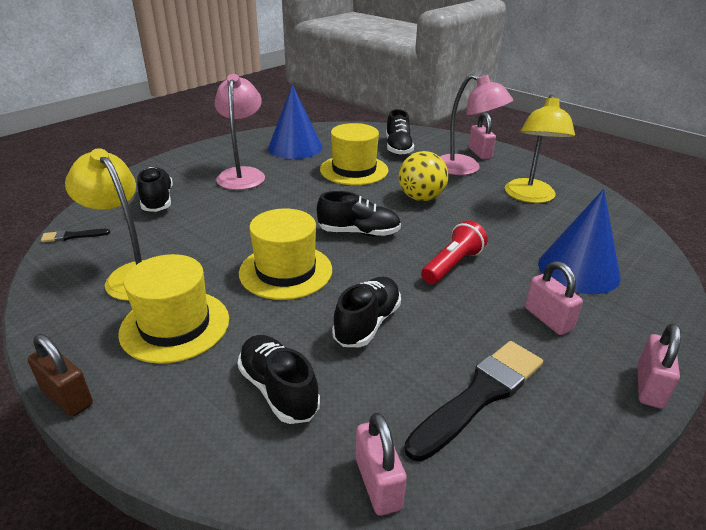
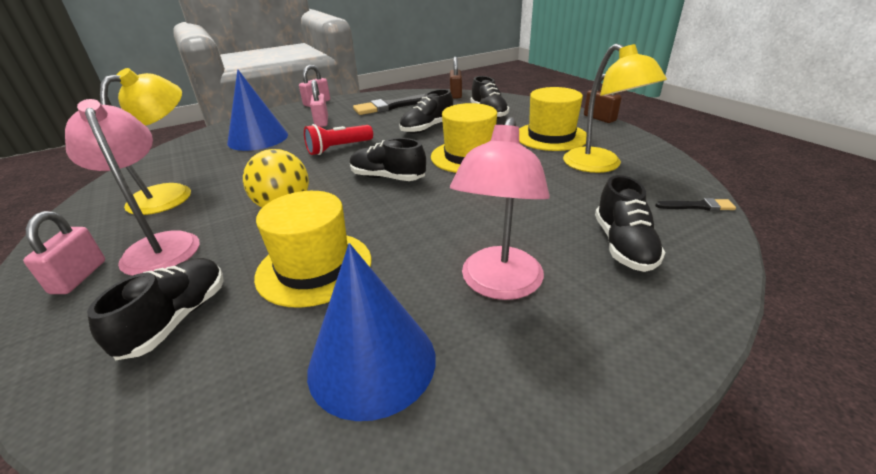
camera: 160 degrees left, 0 degrees up
pink padlock [356,412,407,516] -> brown padlock [450,57,462,99]

